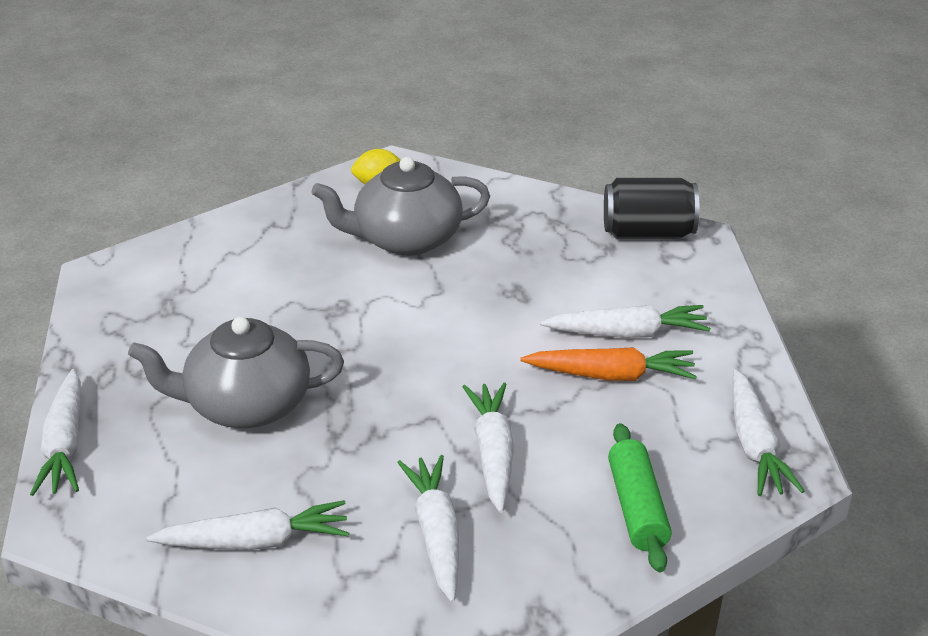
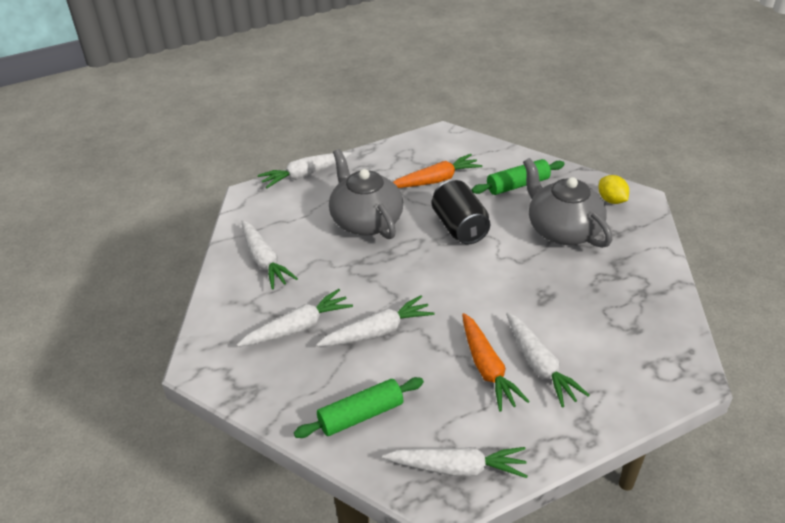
camera: 70 degrees right, 5 degrees up
black can [604,178,699,239] -> black can moved to [432,180,490,245]
white carrot [732,369,805,496] -> white carrot turned 150 degrees counterclockwise [383,447,528,478]
none -> orange carrot [393,154,482,188]
none -> green rolling pin [472,159,565,195]

